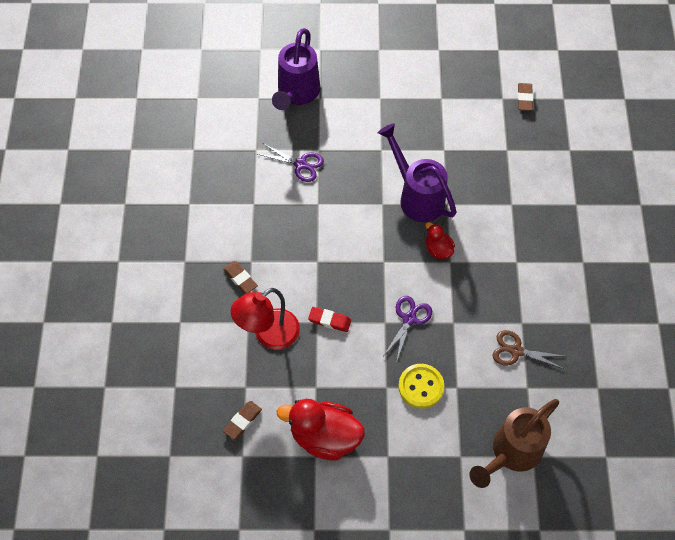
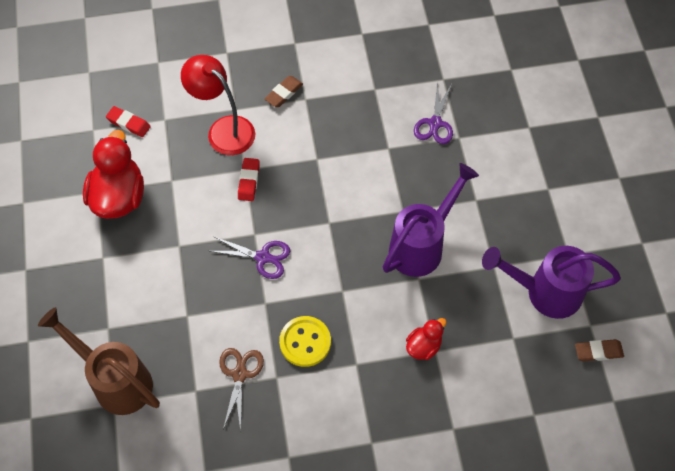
camera: 80 degrees right, 0 degrees up
brown eraser [223,401,262,440] -> red eraser [106,106,151,137]
purple watering can [272,28,320,110] -> purple watering can moved to [482,246,621,319]
yellow button [398,364,444,409] -> yellow button moved to [279,316,331,367]
red duck [426,222,455,259] -> red duck moved to [406,318,447,360]

